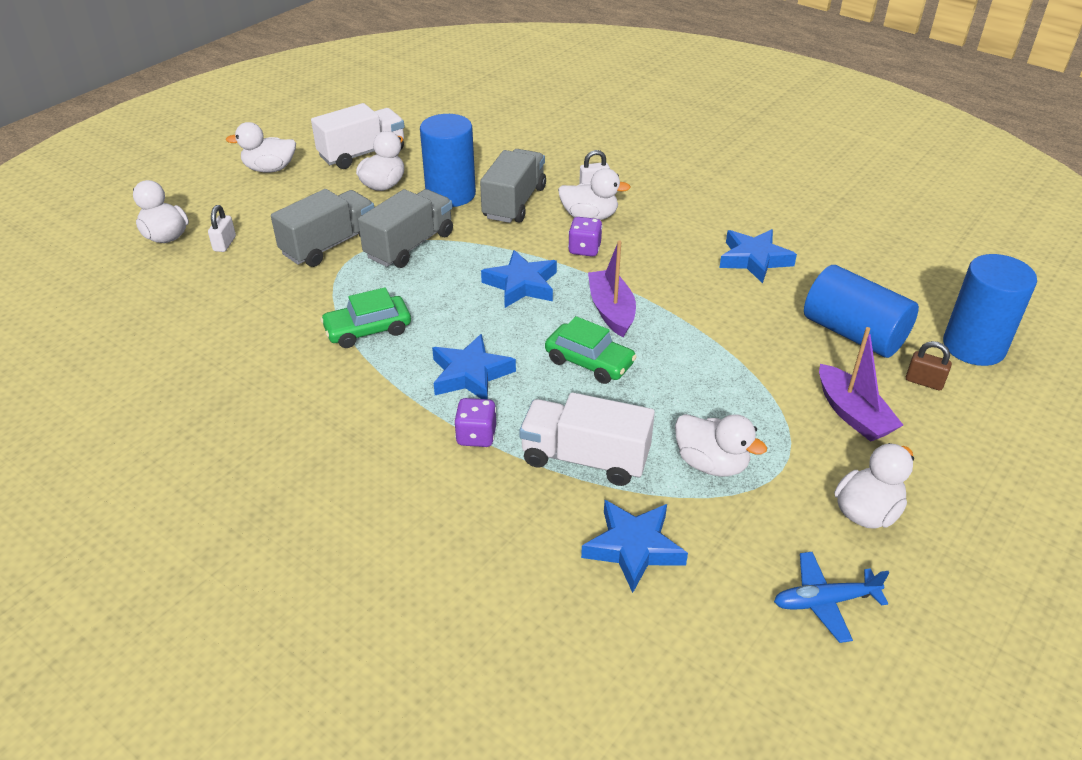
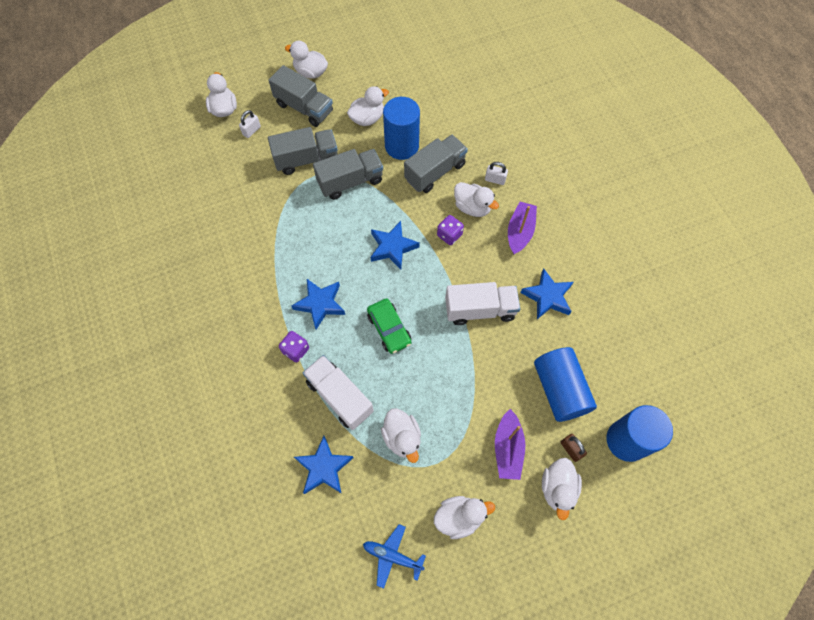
camera: 30 degrees right, 25 degrees up
white truck [311,103,405,169] -> white truck moved to [445,282,520,325]
green car [320,287,411,348] -> none
purple boat [588,240,636,337] -> purple boat moved to [508,202,537,254]
none -> grey truck [269,65,333,127]
none -> white duck [542,458,582,520]

